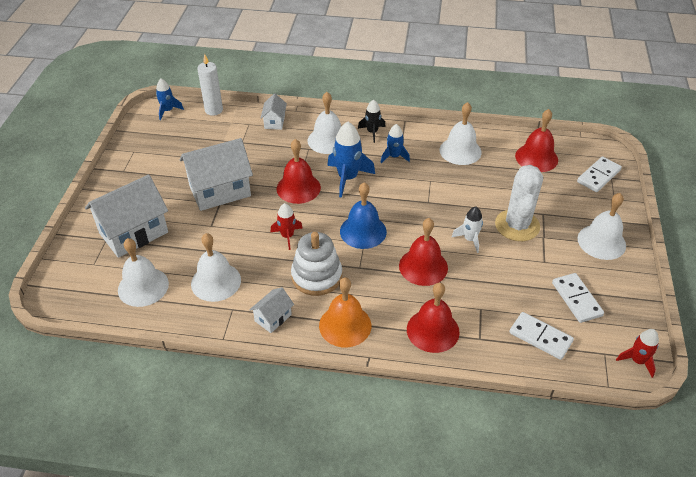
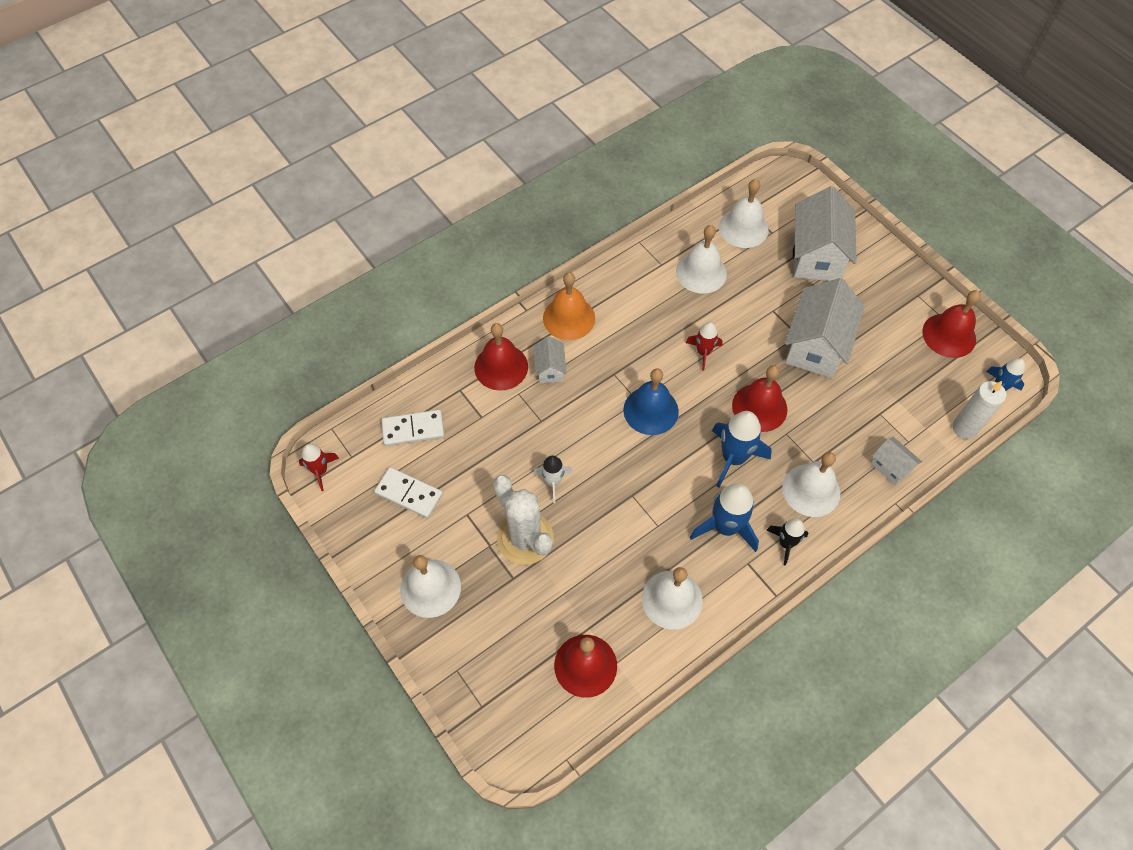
camera: 135 degrees right, 15 degrees up
white house [249,287,294,333] -> white house moved to [533,336,567,383]
white stacking toy [291,232,342,296] -> none
blue rocket [380,124,410,163] -> blue rocket [690,483,759,552], size x1.66
red bell [399,218,448,286] -> red bell moved to [922,290,981,358]
white domino [577,156,622,192] -> none

